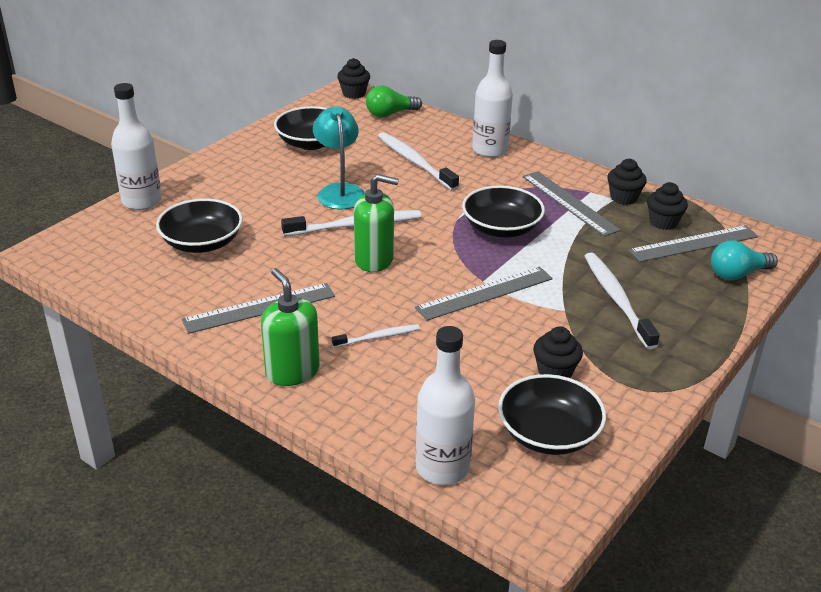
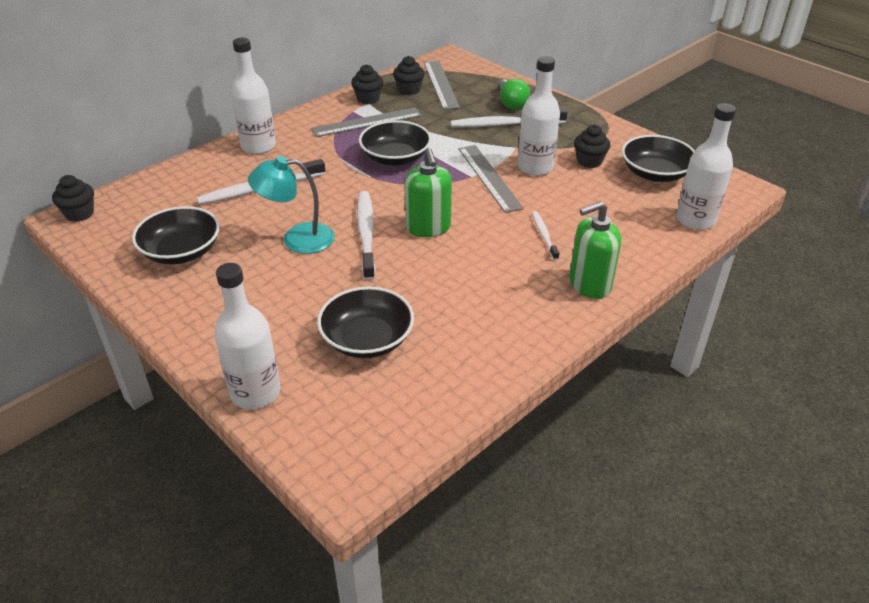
camera: 80 degrees left, 5 degrees up
grey ruler [182,283,335,334] -> none
green soap dispenser [354,174,399,272] -> green soap dispenser turned 150 degrees clockwise [405,148,452,237]
green light bulb [366,86,422,118] -> green light bulb moved to [498,79,530,110]
turquoise light bulb [711,241,778,280] -> none
none -> white bottle [518,56,560,176]

